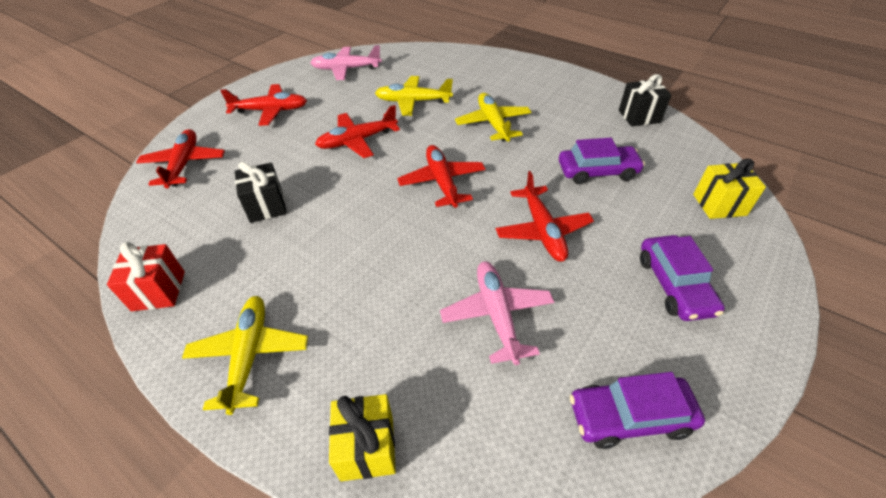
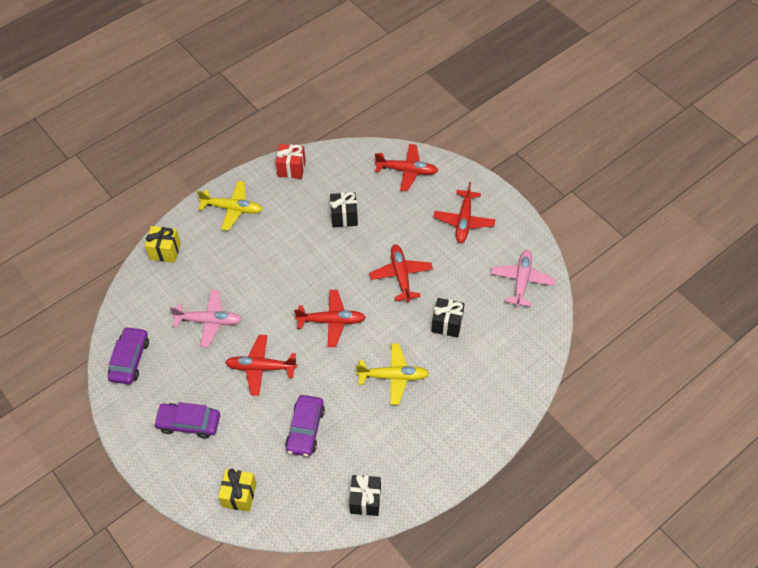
camera: 105 degrees right, 10 degrees up
yellow plane [375,76,453,116] -> black gift [431,298,465,338]

